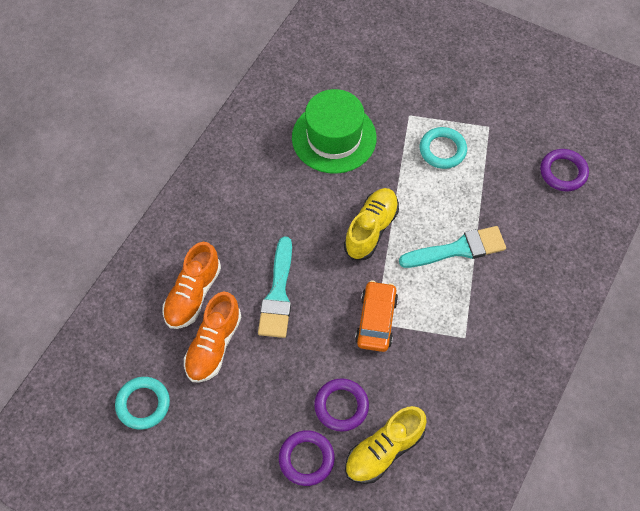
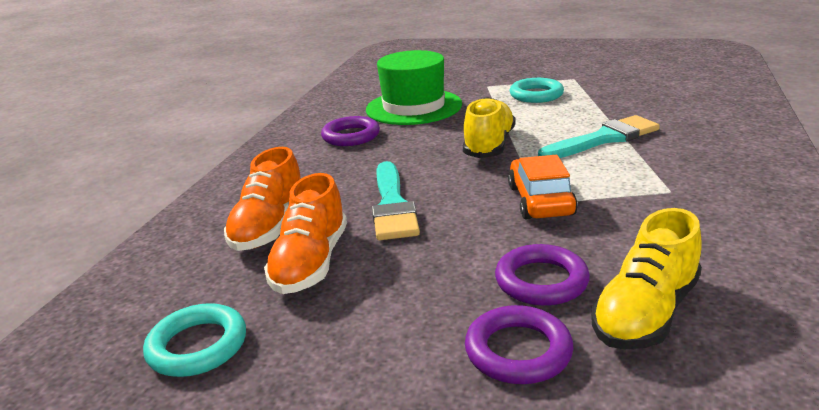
camera: 10 degrees left, 35 degrees down
purple ring [540,149,589,191] -> purple ring moved to [321,116,380,146]

